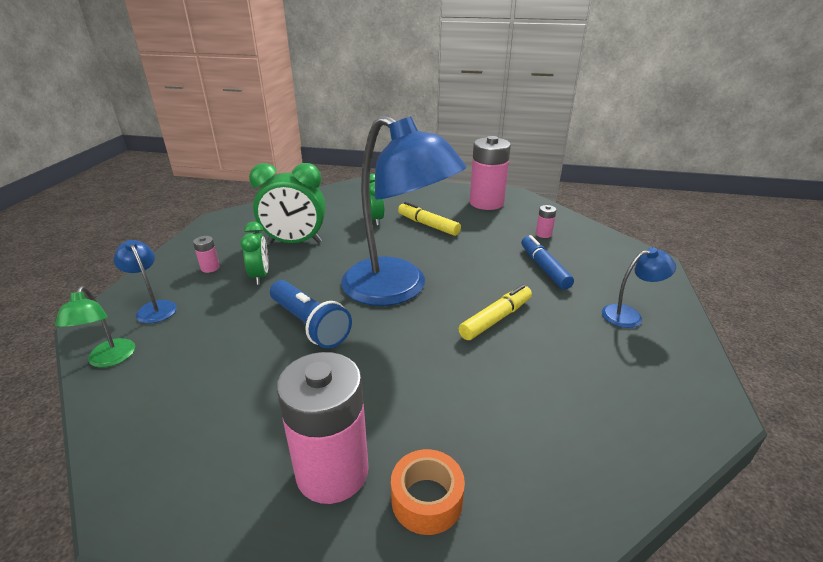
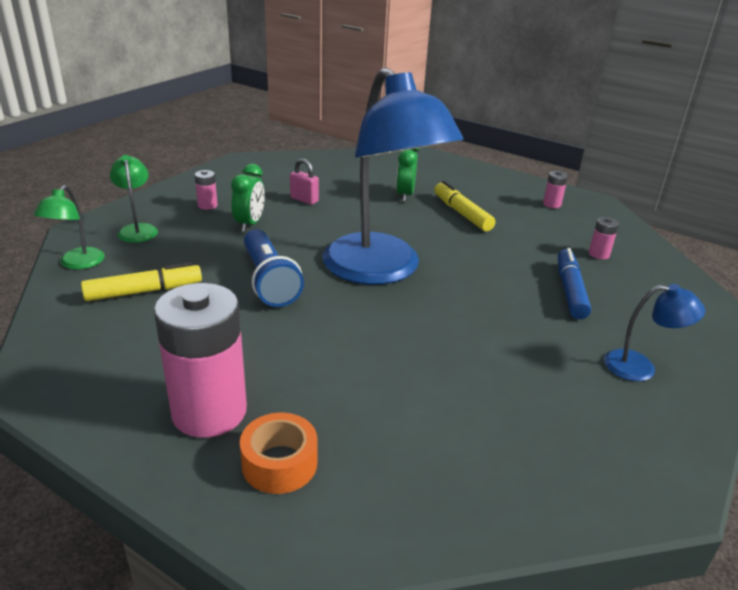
camera: 20 degrees right, 0 degrees up
blue lamp [113,240,177,323] -> green lamp [110,155,158,243]
green clock [249,163,326,243] -> pink padlock [290,158,319,205]
yellow marker [459,285,532,340] -> yellow marker moved to [81,262,202,301]
pink battery [470,136,511,210] -> pink battery [543,171,568,208], size x0.41

